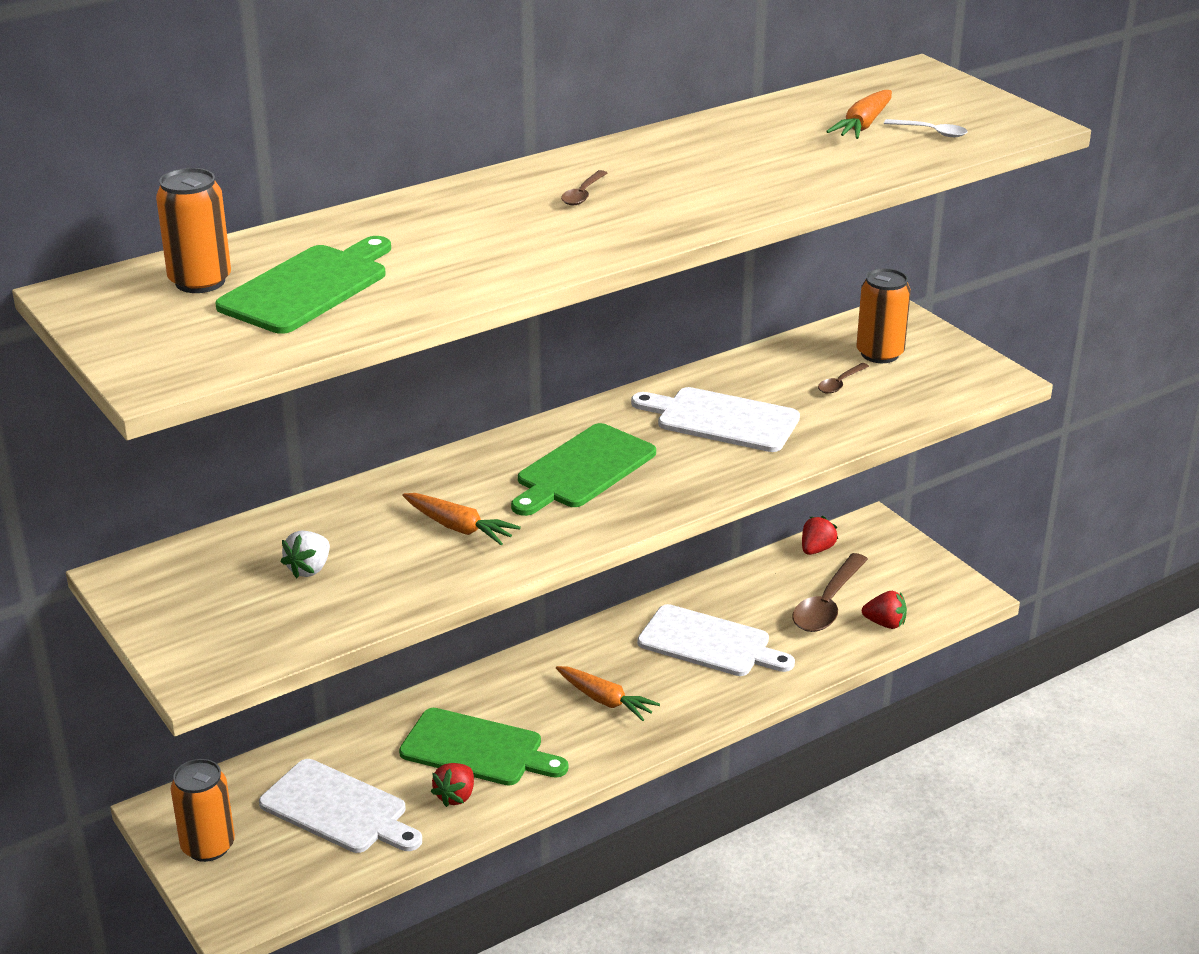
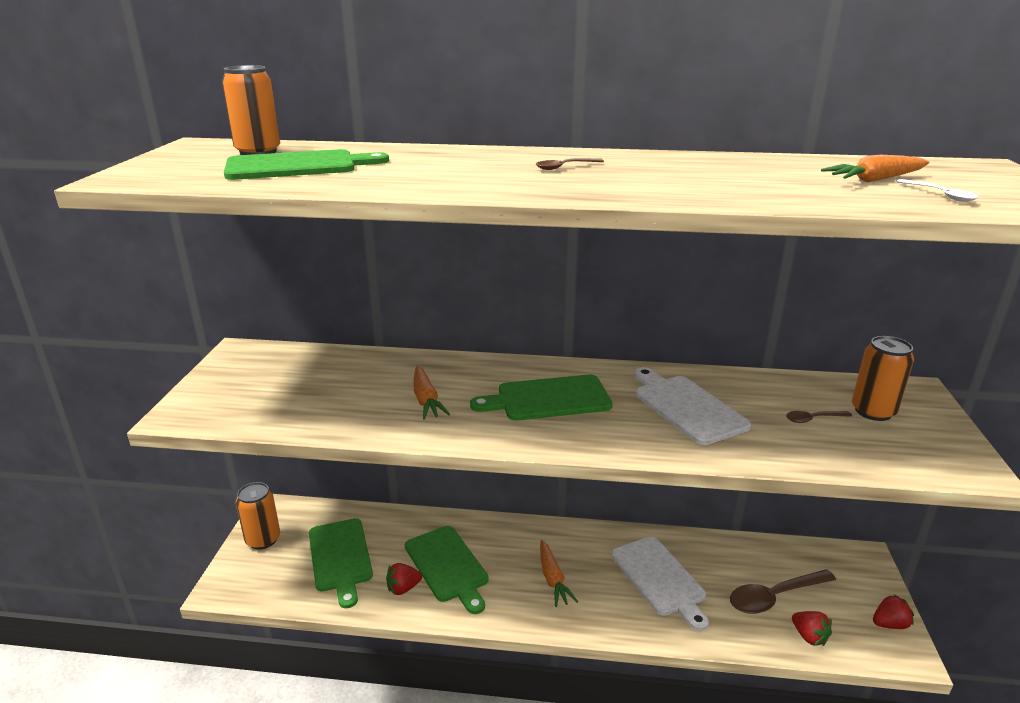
camera: 40 degrees right, 5 degrees down
white cutting board [259,759,422,853] -> green cutting board [309,518,373,608]
white strawberry [280,531,330,578] -> none
red strawberry [802,516,838,555] -> red strawberry moved to [873,594,914,629]

